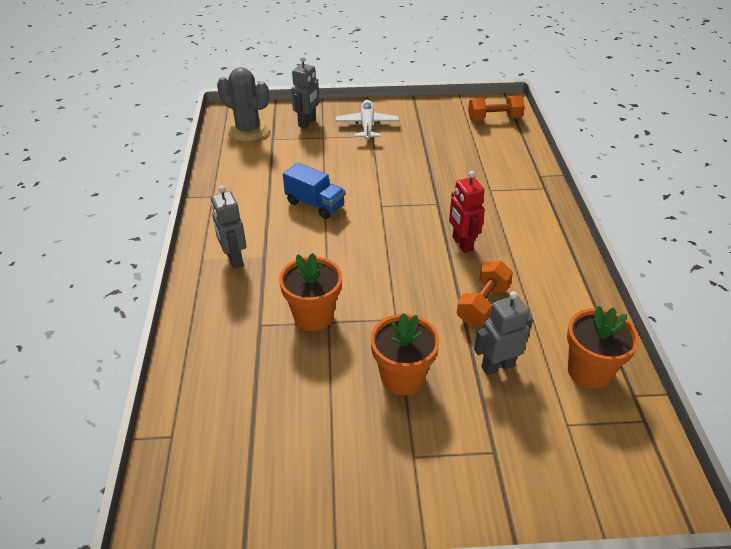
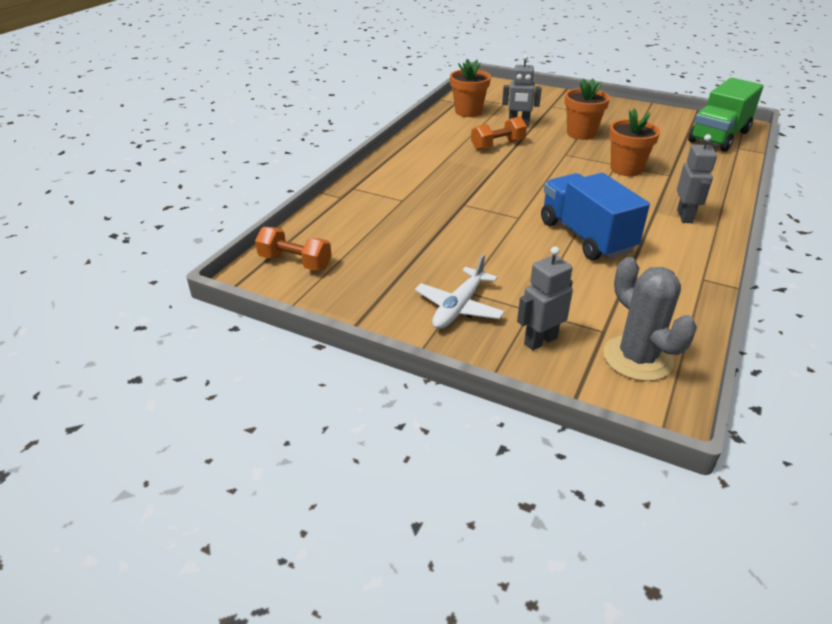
camera: 150 degrees left, 5 degrees down
blue truck [283,162,345,219] -> blue truck [541,173,650,260], size x1.60
red robot [449,171,485,253] -> none
none -> green truck [688,78,764,152]

